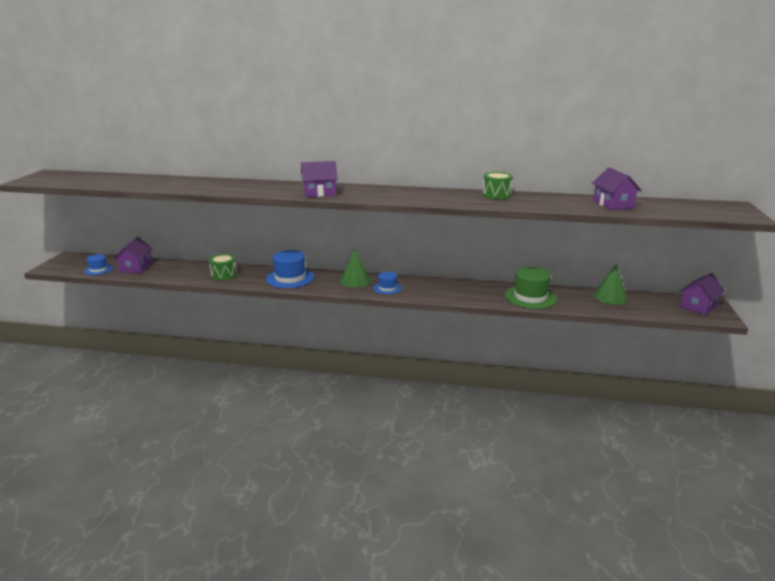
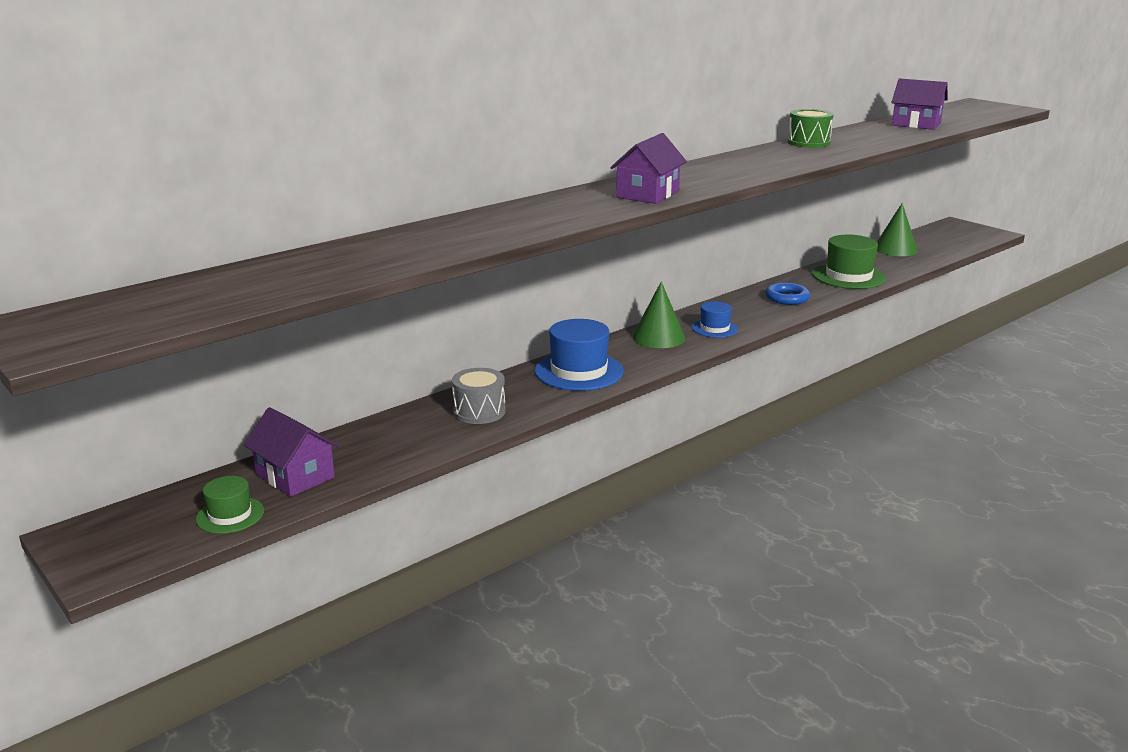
camera: 50 degrees left, 0 degrees up
blue hat [84,254,113,275] -> green hat [196,476,264,534]
green drum [209,254,237,280] -> grey drum [452,368,505,424]
purple house [679,273,725,315] -> none
none -> blue ring [765,283,810,305]

